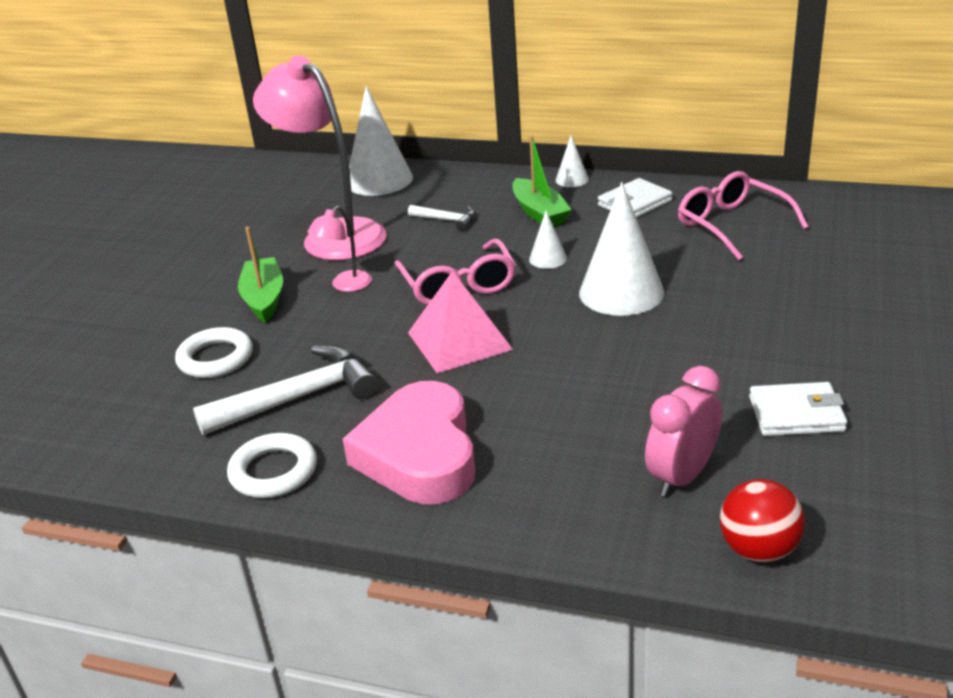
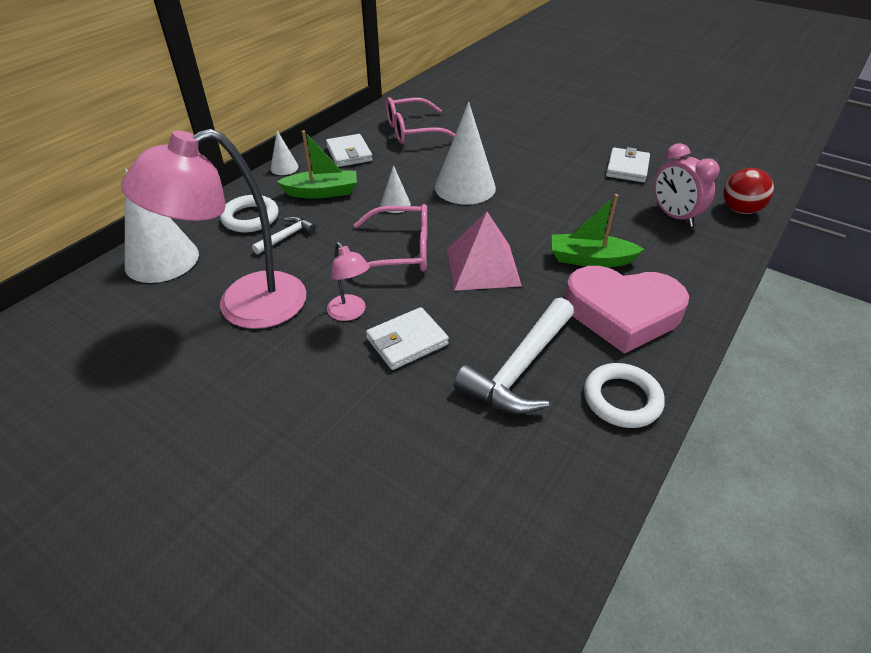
camera: 75 degrees left, 10 degrees up
white ring [175,327,253,378] -> white ring moved to [220,195,279,232]
white hammer [193,345,378,435] -> white hammer turned 135 degrees counterclockwise [454,298,574,414]
green boat [238,227,283,323] -> green boat moved to [552,194,644,267]
none -> white wallet [366,307,449,370]

